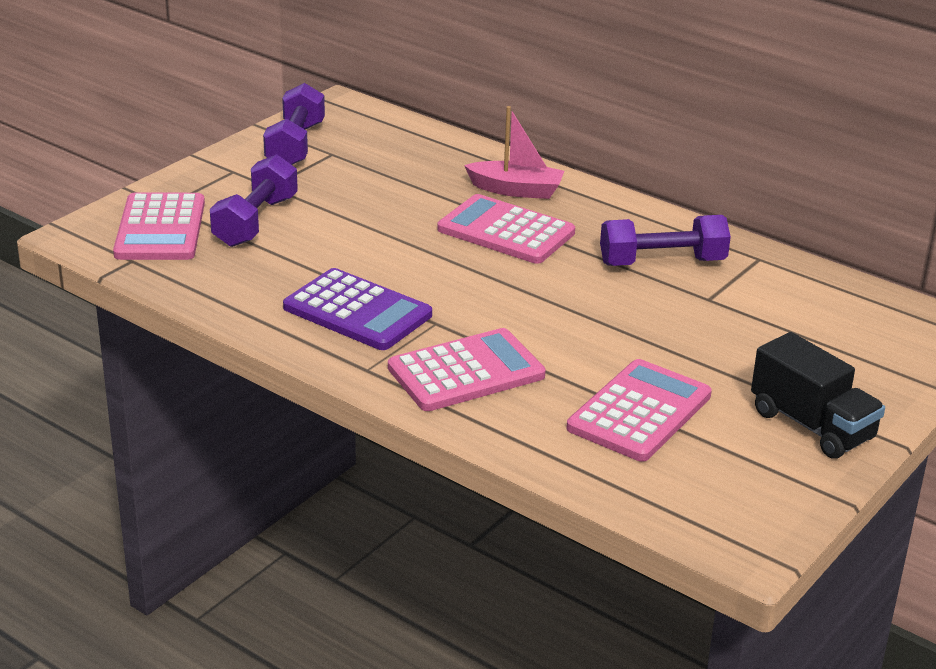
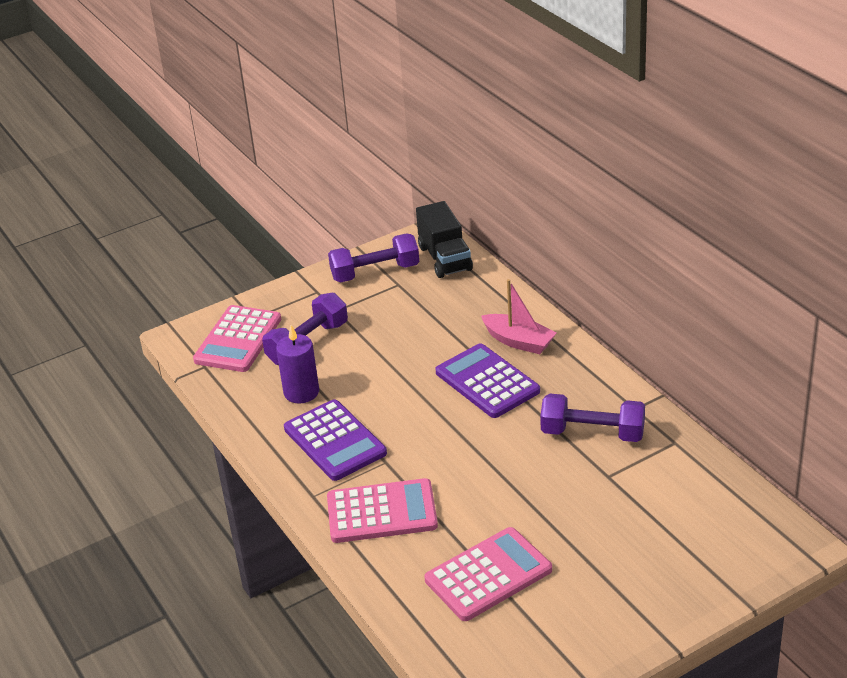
camera: 25 degrees right, 5 degrees up
purple dumbbell [263,83,325,165] -> purple dumbbell turned 45 degrees clockwise [328,233,419,283]
pink calculator [437,194,575,264] -> purple calculator [435,343,540,418]
black truck [751,332,885,459] -> black truck moved to [416,201,473,278]
none -> purple candle [276,325,319,404]

